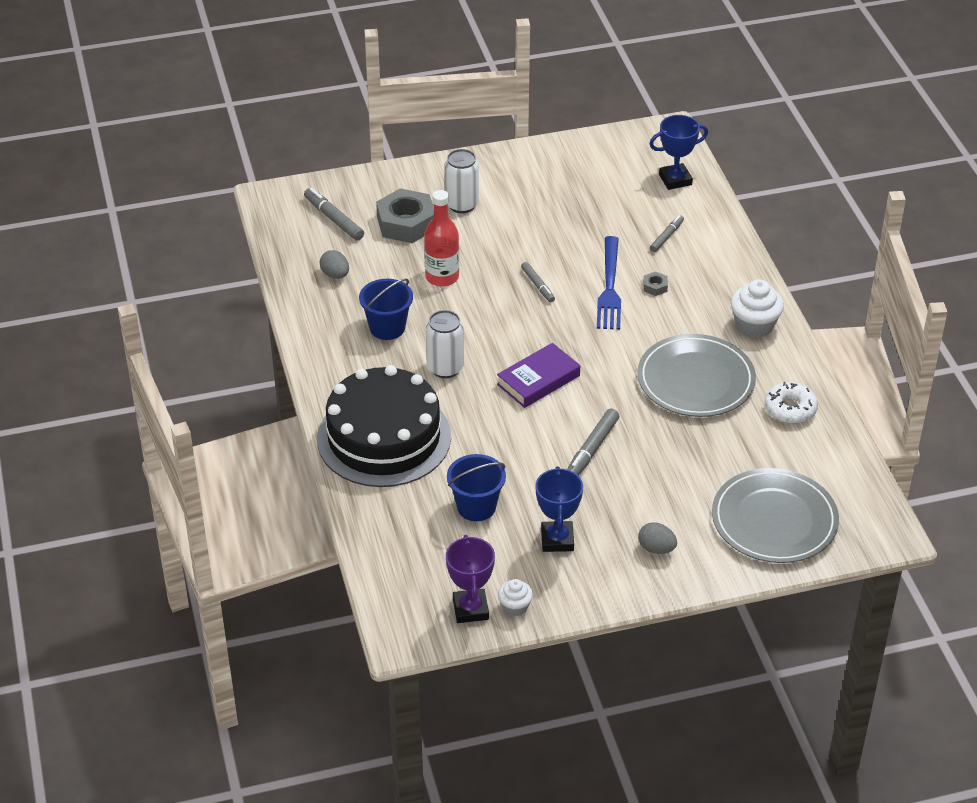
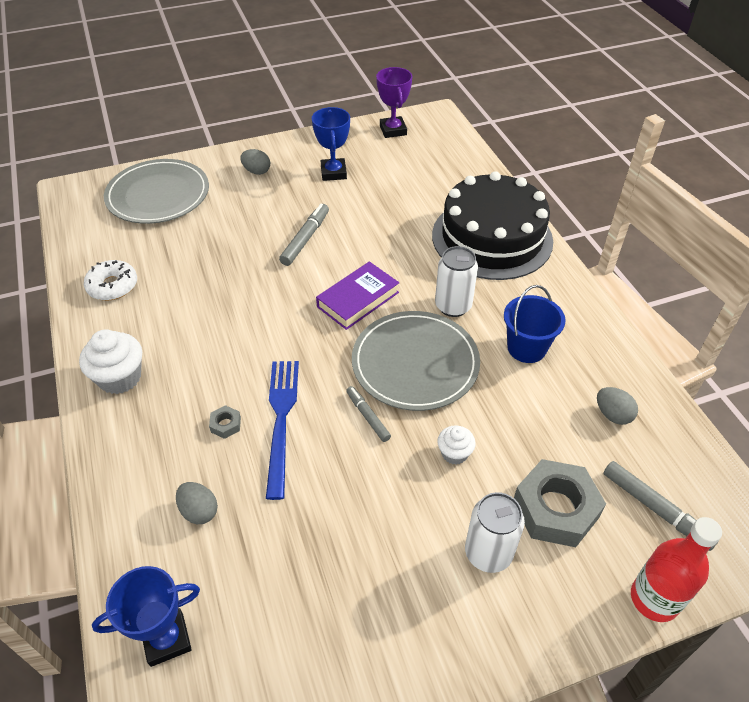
camera: 175 degrees right, 5 degrees up
red bottle [424,190,459,287] -> red bottle moved to [631,517,722,622]
blue bucket [447,454,506,521] -> none
white cupcake [498,579,533,616] -> white cupcake moved to [437,426,476,465]
grey plate [637,334,756,417] -> grey plate moved to [352,311,480,411]
grey marker [650,215,684,252] -> grey egg [176,482,218,524]

